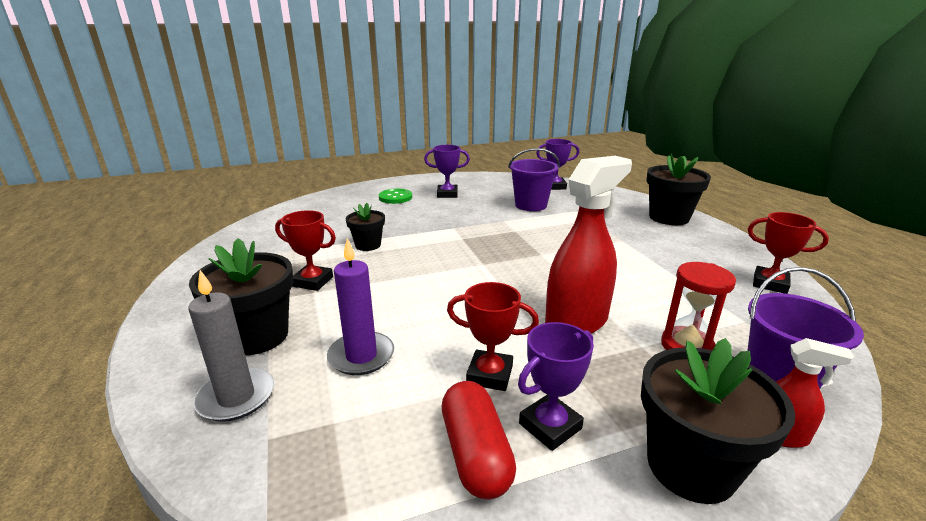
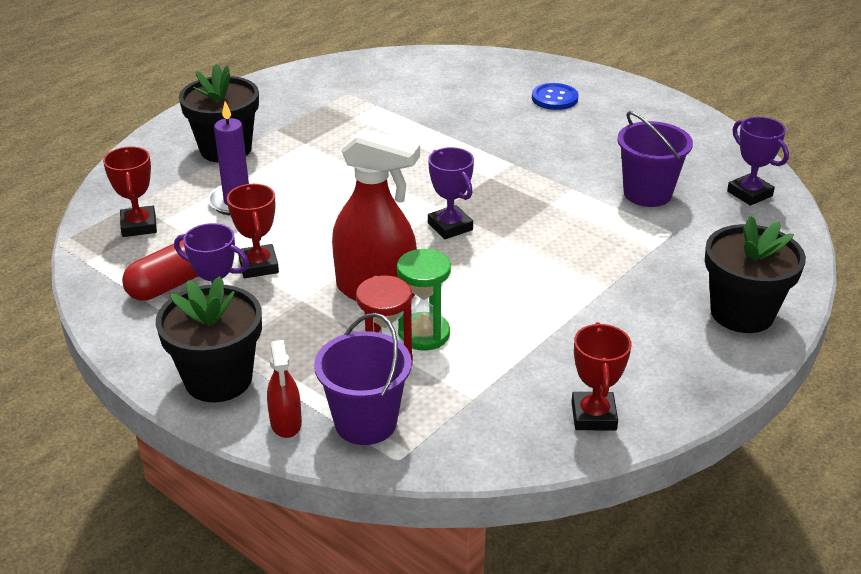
camera: 60 degrees right, 10 degrees up
grey candle [188,270,274,422] -> none
red trophy [275,210,336,291] -> red trophy moved to [103,147,157,237]
black flower pot [346,203,385,251] -> none
green button [379,189,412,204] -> blue button [532,83,579,110]
purple trophy [424,145,470,198] -> purple trophy moved to [428,147,474,239]
none -> green hourglass [397,249,451,350]

